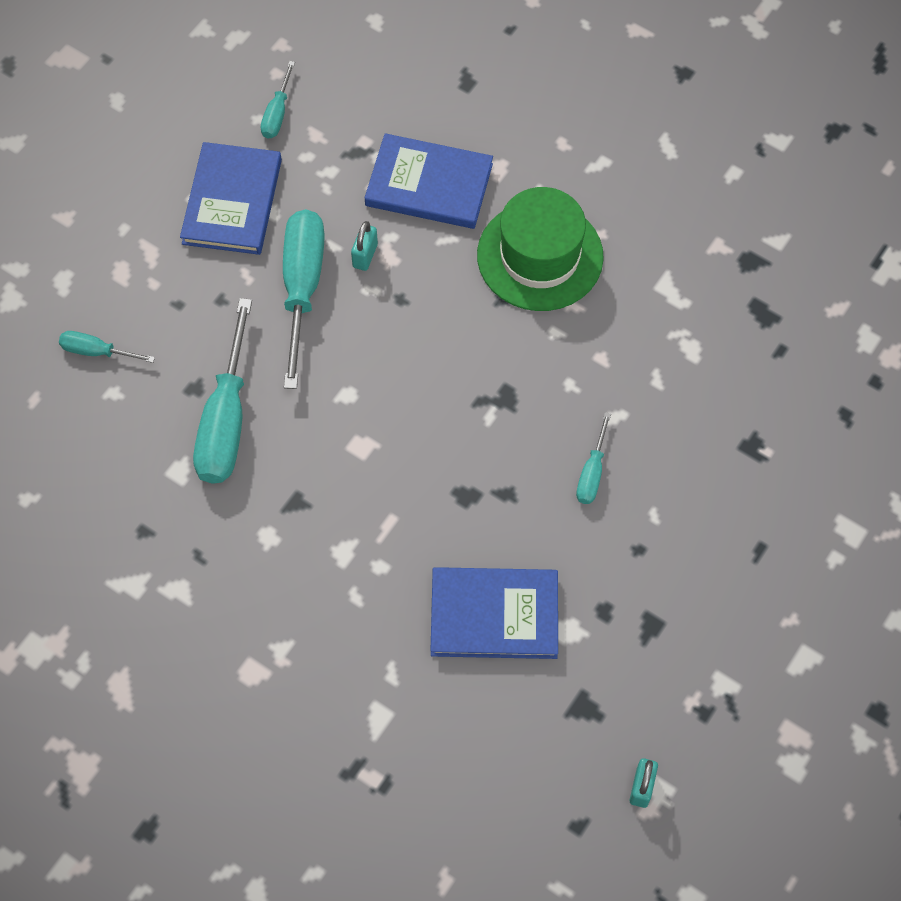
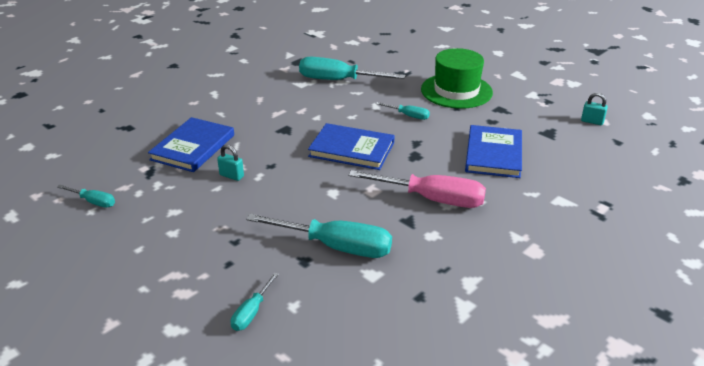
camera: 80 degrees left, 30 degrees down
blue book [180,142,282,255] -> blue book moved to [308,123,395,170]
turquoise screwdriver [283,209,325,389] -> turquoise screwdriver moved to [299,57,406,80]
green hat [477,187,604,311] -> green hat moved to [421,48,493,109]
none -> pink screwdriver [348,170,486,208]

